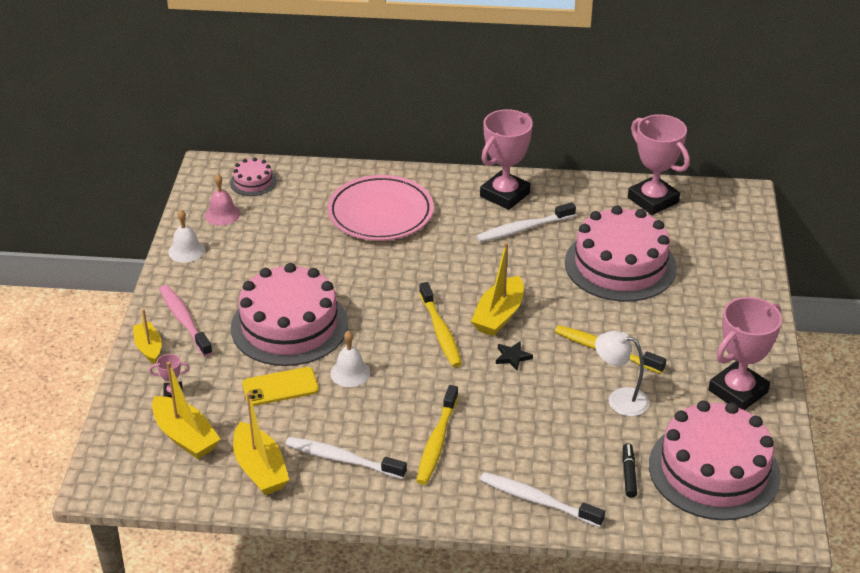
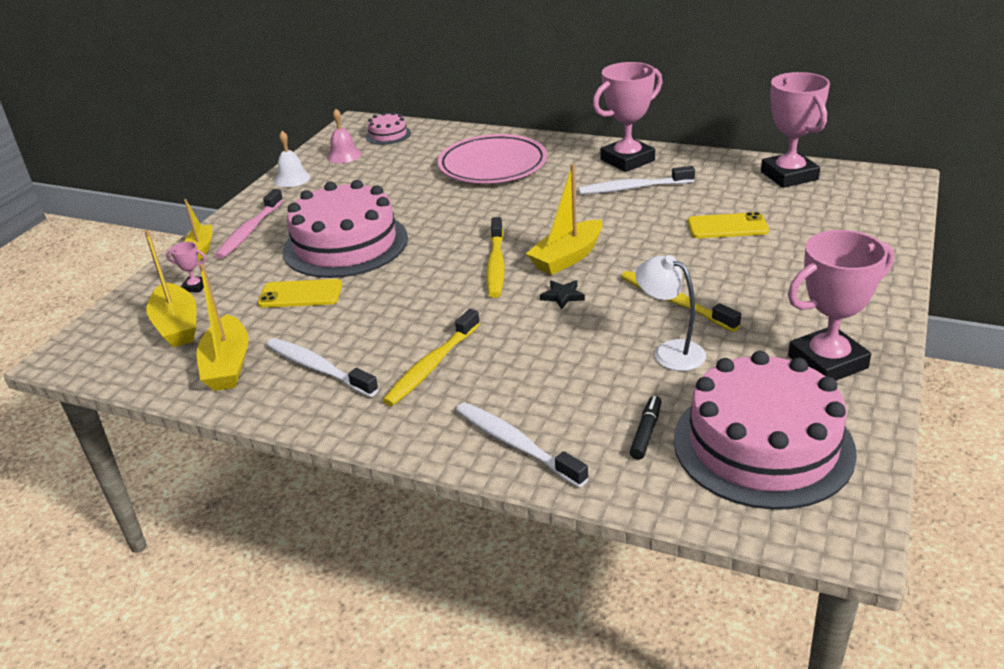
camera: 20 degrees right, 5 degrees down
pink toothbrush [159,285,213,357] -> pink toothbrush turned 150 degrees counterclockwise [215,189,283,259]
white bell [330,331,370,387] -> none
pink cake [565,205,677,302] -> yellow phone [687,212,769,238]

